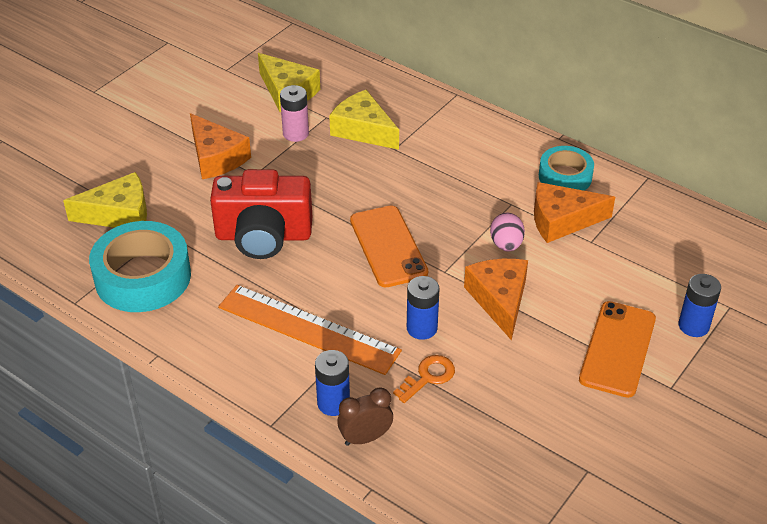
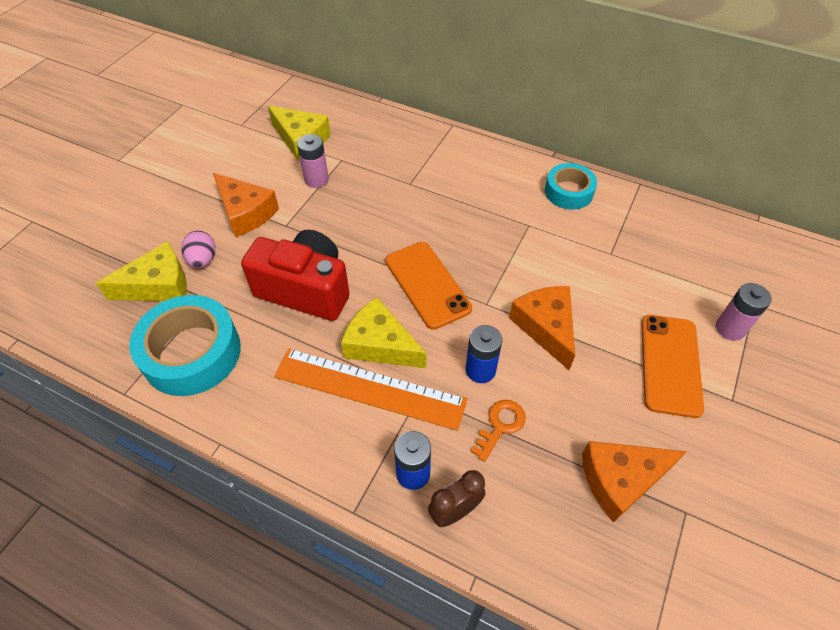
camera: 10 degrees left, 10 degrees up
red camera [210,169,312,259] -> red camera turned 150 degrees counterclockwise [241,230,350,321]
yellow cheese [329,90,399,150] -> yellow cheese moved to [341,297,426,368]
pink egg [490,213,525,252] -> pink egg moved to [181,231,215,268]
orange cheese [534,182,615,243] -> orange cheese moved to [582,441,687,523]
blue battery [678,274,721,337] -> pink battery [716,283,772,341]

